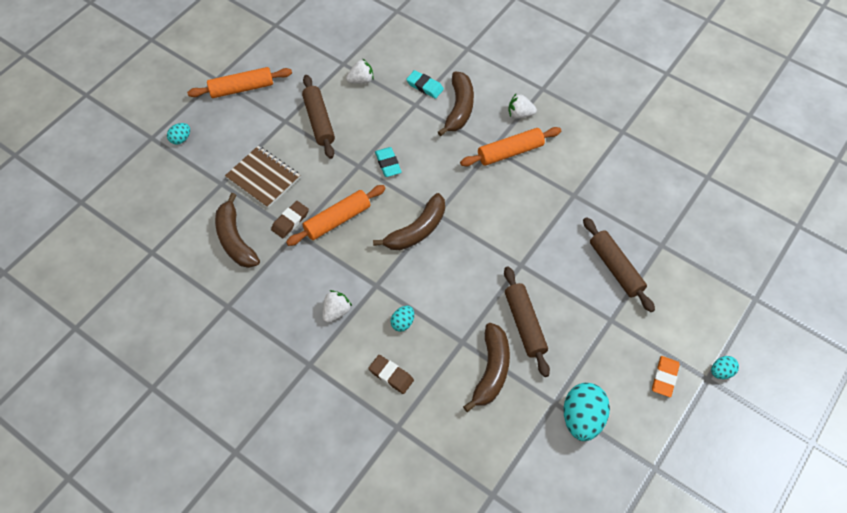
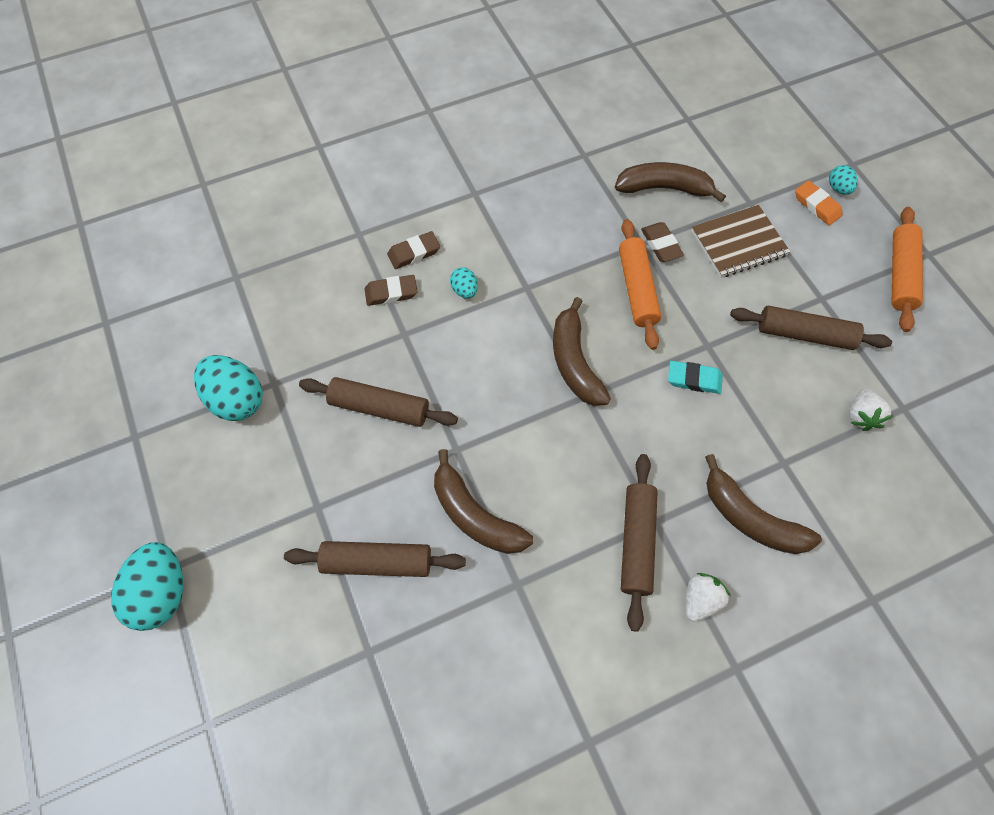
camera: 120 degrees right, 5 degrees up
white strawberry [322,290,352,323] -> none
turquoise eraser [406,70,444,99] -> none
orange rolling pin [460,127,561,167] -> brown rolling pin [621,454,658,632]
brown banana [463,323,510,412] -> brown banana moved to [434,449,533,554]
orange eraser [652,356,680,397] -> orange eraser moved to [795,180,843,225]
turquoise egg [711,356,739,379] -> turquoise egg [111,542,183,631], size x1.98
none -> brown eraser [365,275,417,306]

